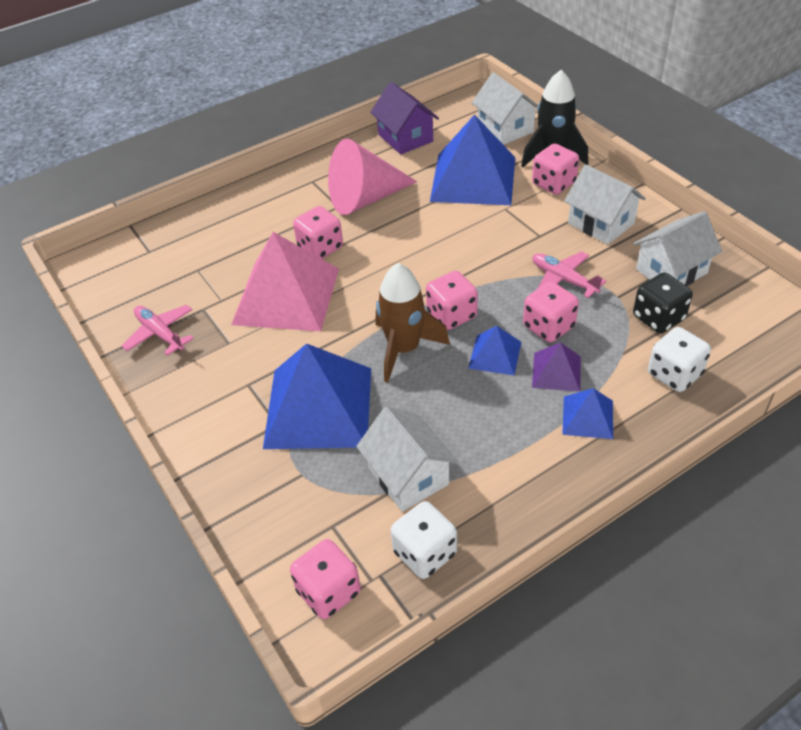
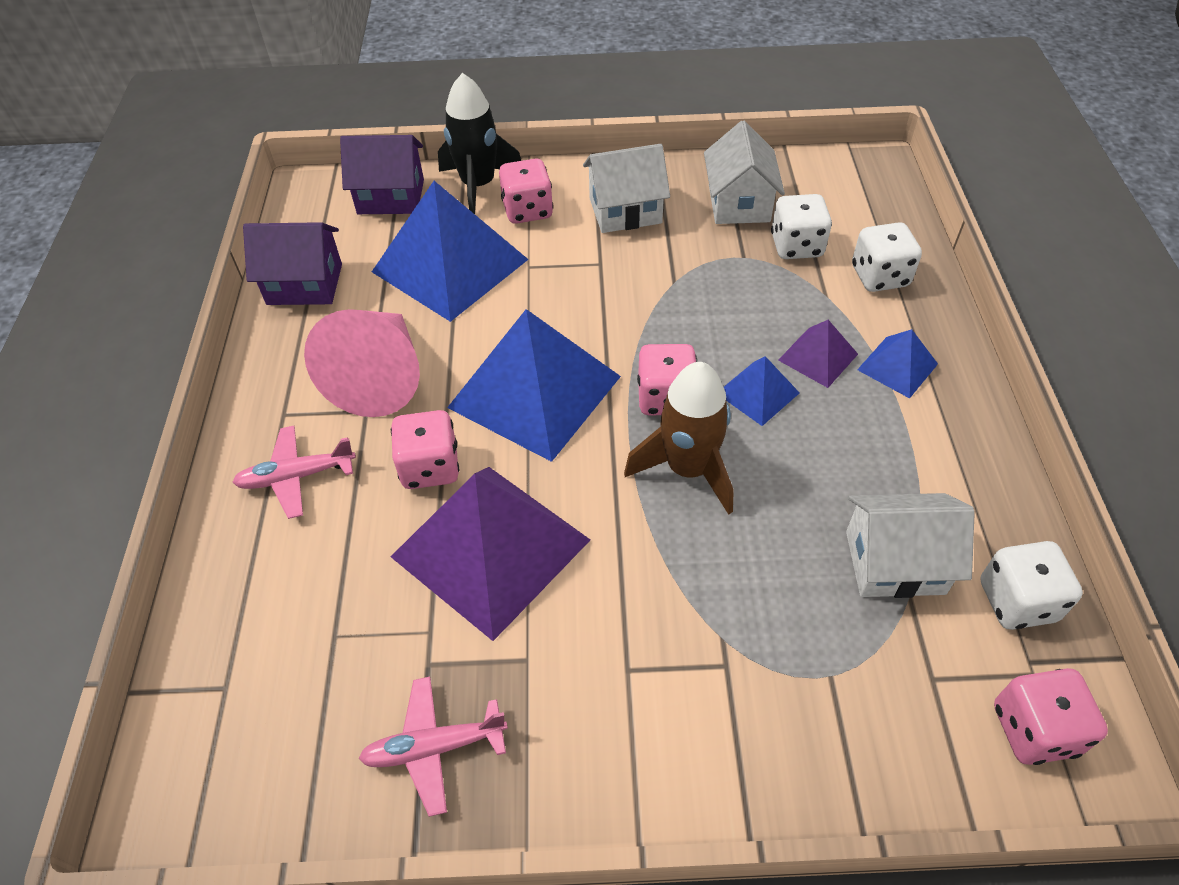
camera: 60 degrees left, 5 degrees up
pink pyramid [231,232,339,331] -> purple pyramid [391,467,590,641]
blue pyramid [263,343,371,449] -> blue pyramid moved to [447,309,621,462]
white house [472,72,538,145] -> purple house [340,135,424,214]
pink dice [523,281,579,343] -> none
pink plane [532,251,606,298] -> pink plane moved to [232,426,356,519]
black dice [633,272,693,333] -> white dice [771,194,832,259]

